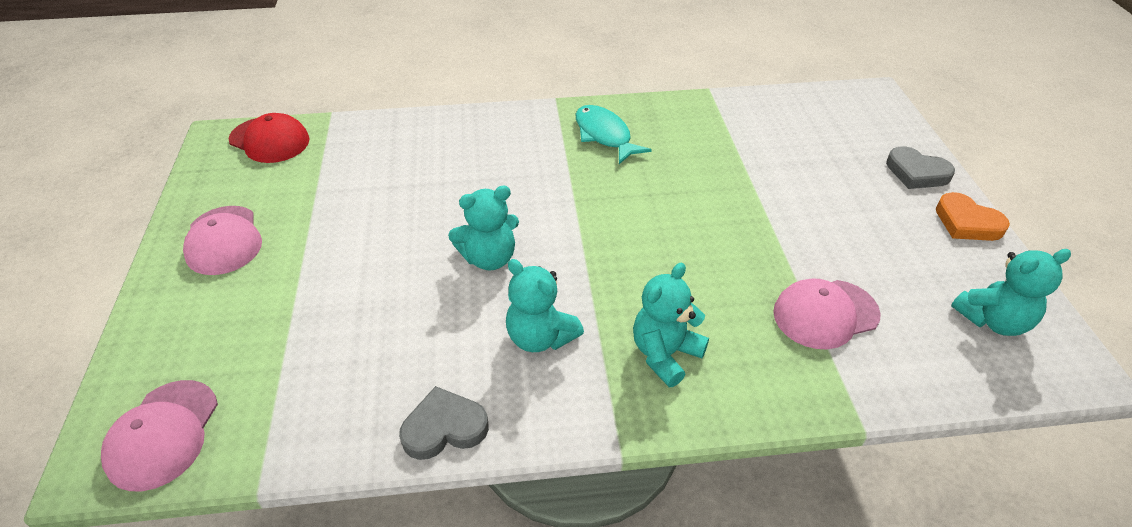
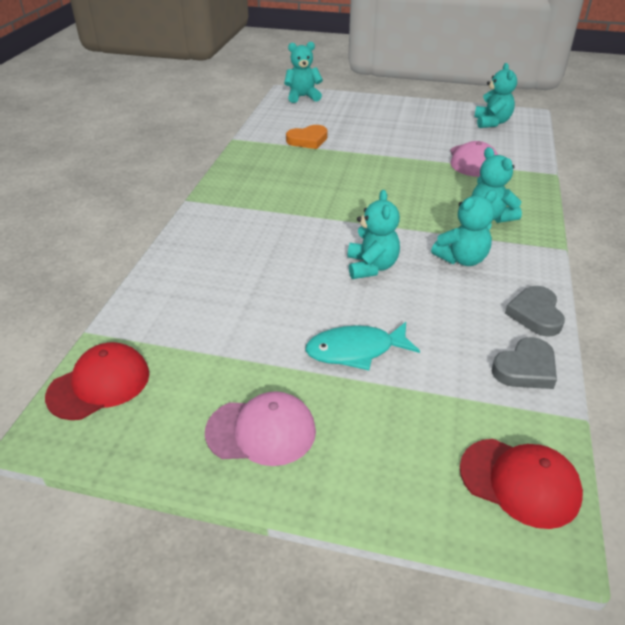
camera: 70 degrees left, 5 degrees down
pink cap [101,380,218,491] -> red cap [460,439,583,529]
turquoise fish [575,105,652,164] -> turquoise fish moved to [305,322,420,370]
grey heart [886,146,955,189] -> grey heart moved to [492,337,557,389]
orange heart [936,192,1010,241] -> orange heart moved to [286,125,327,149]
none -> turquoise teddy bear [284,42,323,103]

